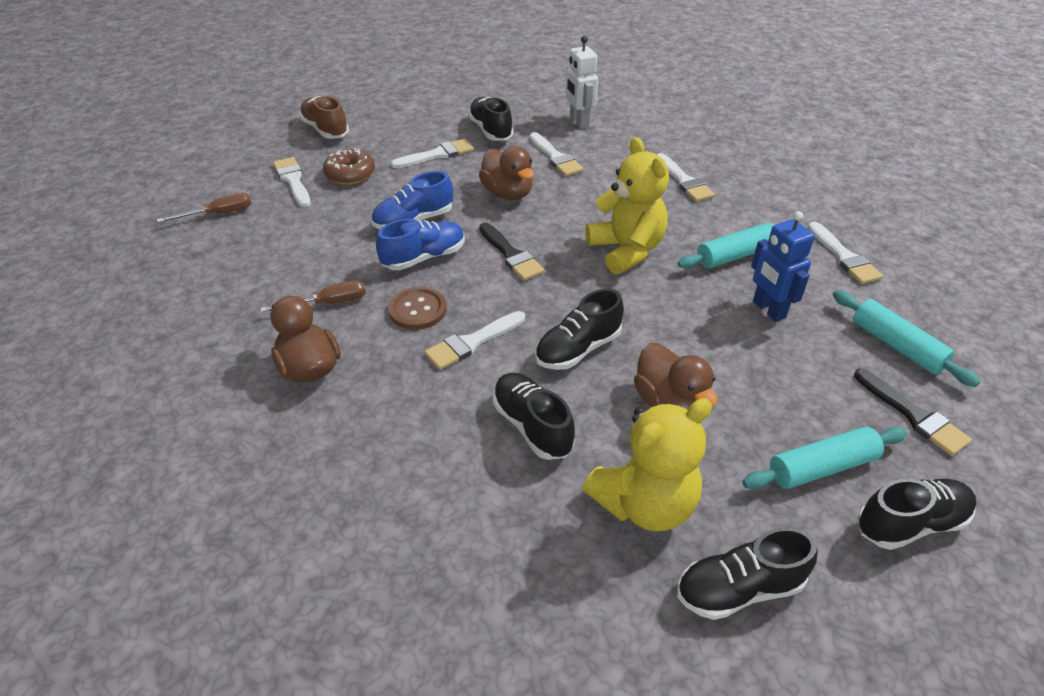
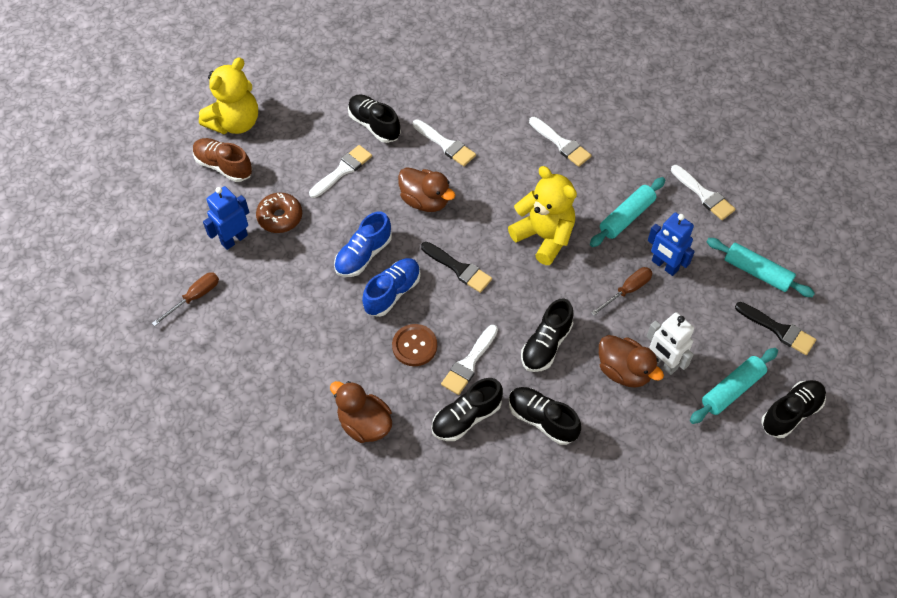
camera: 20 degrees left, 15 degrees up
brown screwdriver [260,280,366,312] -> brown screwdriver moved to [591,267,653,316]
white brush [273,157,311,207] -> blue robot [203,186,249,250]
white robot [565,36,598,129] -> white robot moved to [647,312,694,375]
yellow teddy bear [583,398,712,532] -> yellow teddy bear moved to [199,57,258,134]
black shoe [677,527,818,620] -> black shoe moved to [431,378,503,441]

